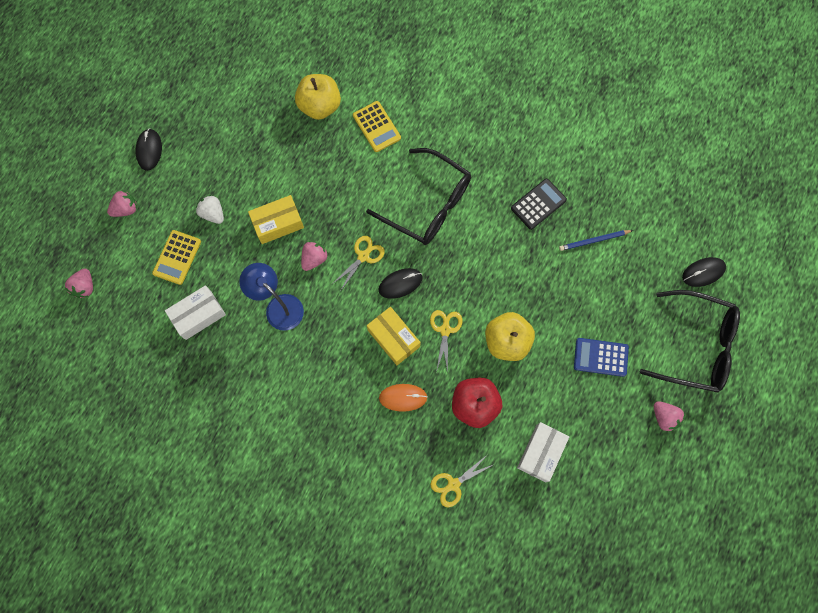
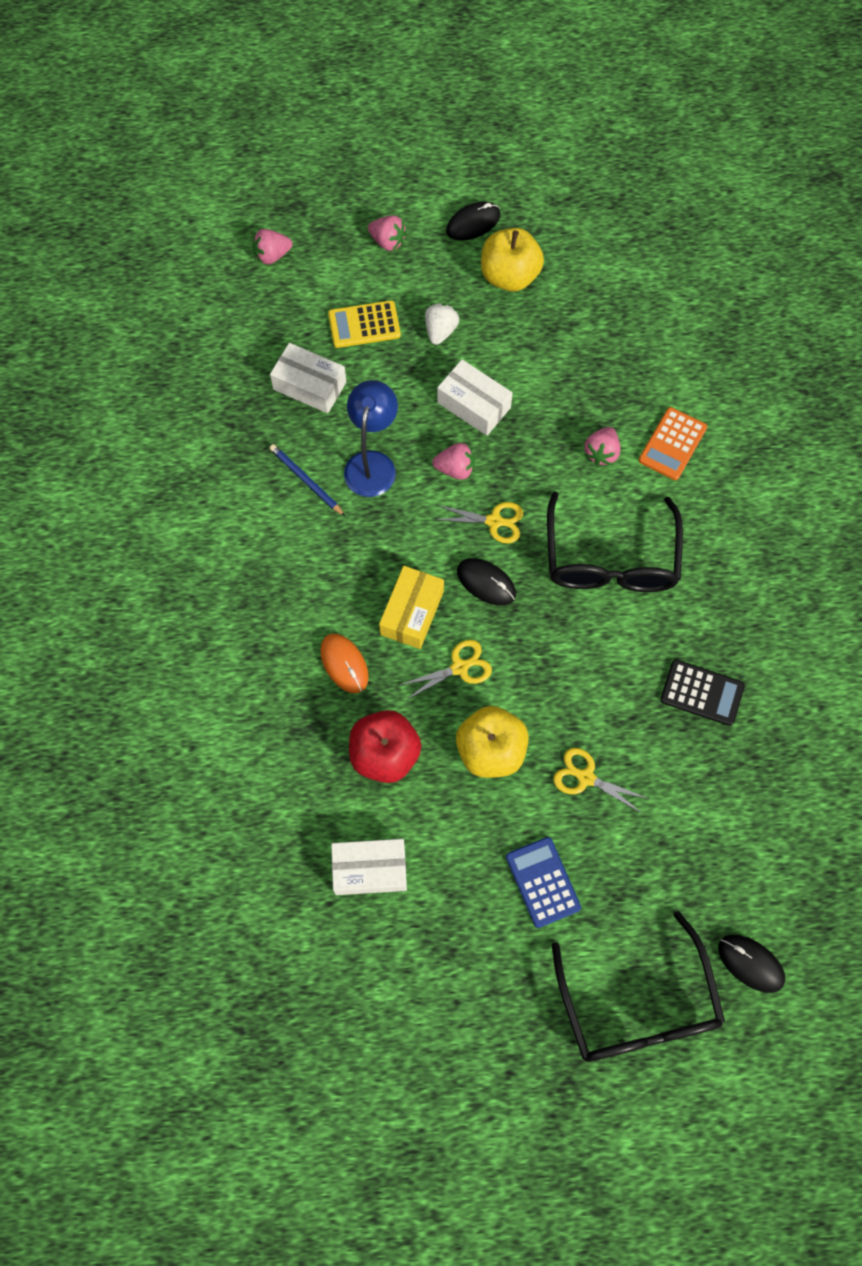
camera: 60 degrees right, 5 degrees down
yellow box [248,195,304,244] -> white box [437,359,513,436]
yellow apple [295,74,341,120] -> yellow apple moved to [481,228,544,292]
yellow calculator [353,101,401,152] -> orange calculator [639,407,707,480]
yellow scissors [430,455,493,507] -> yellow scissors moved to [553,748,649,814]
blue pencil [559,230,633,251] -> blue pencil moved to [269,444,345,516]
pink strawberry [654,401,685,432] -> pink strawberry moved to [584,427,620,465]

